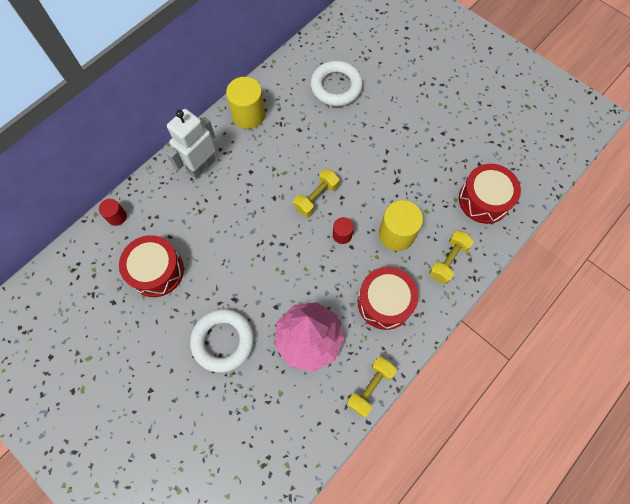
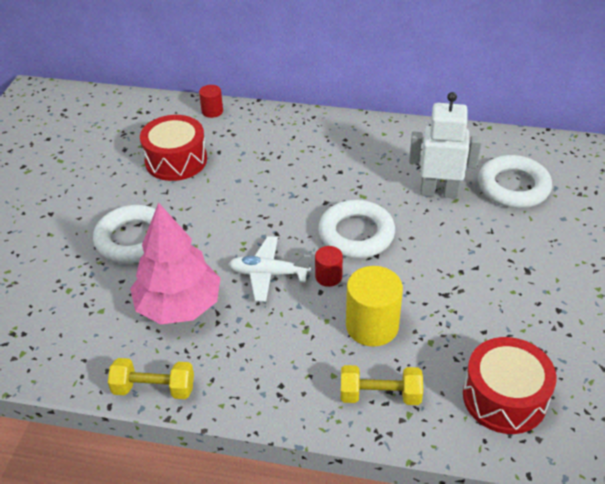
camera: 60 degrees right, 25 degrees down
white robot [166,109,216,179] -> white robot moved to [409,92,482,199]
yellow cylinder [226,77,265,129] -> none
yellow dumbbell [293,169,340,217] -> white ring [318,200,395,258]
red drum [358,267,419,330] -> none
none -> white plane [228,236,311,302]

